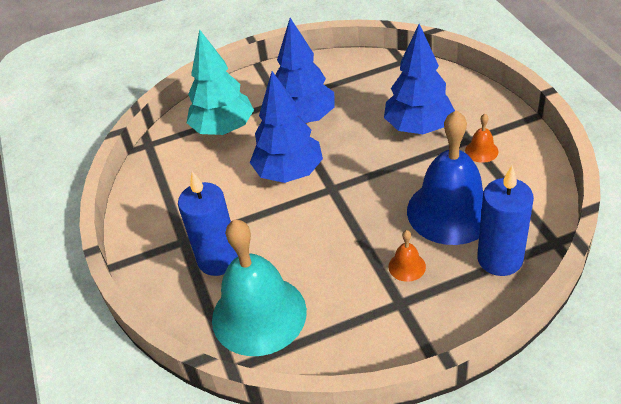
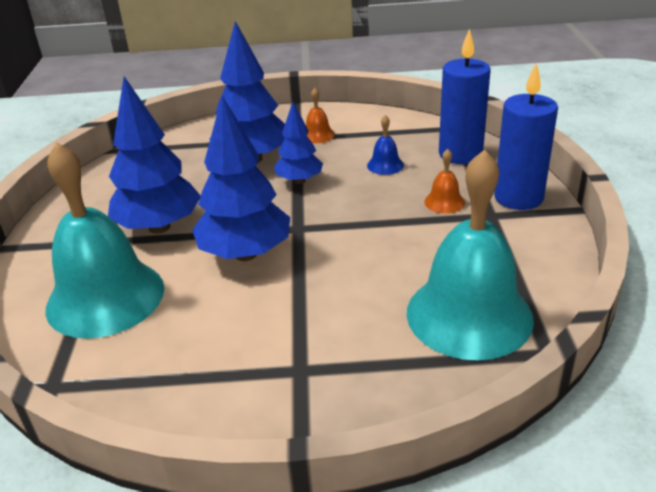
camera: 75 degrees left, 10 degrees down
blue candle [178,171,238,276] -> blue candle moved to [494,62,558,210]
turquoise tree [187,29,254,135] -> turquoise bell [46,142,164,338]
blue bell [407,110,484,245] -> blue bell [367,115,404,175], size x0.40
none -> blue tree [274,102,323,184]

